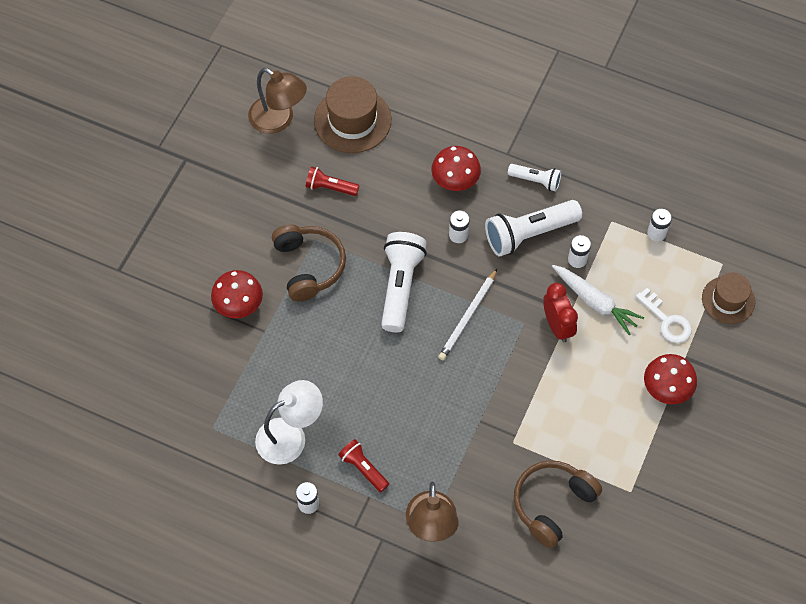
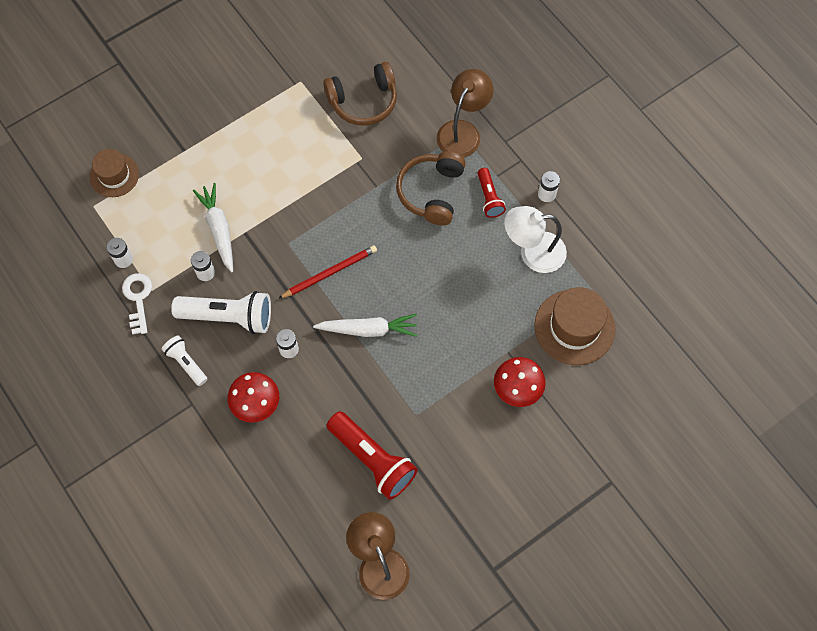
camera: 150 degrees left, 5 degrees up
brown headphones [272,224,346,302] -> brown headphones moved to [396,152,466,225]
red flashlight [306,166,359,196] -> red flashlight [327,411,417,500], size x1.80
brown hat [314,76,391,153] -> brown hat moved to [534,287,615,365]
white flashlight [381,232,427,332] -> white carrot [313,314,417,337]
white pencil [438,269,497,361] -> red pencil [278,245,377,299]
red clock [543,283,578,343] -> none
white key [635,288,692,343] -> white key moved to [122,273,152,334]
red mushroom [644,354,697,404] -> none

